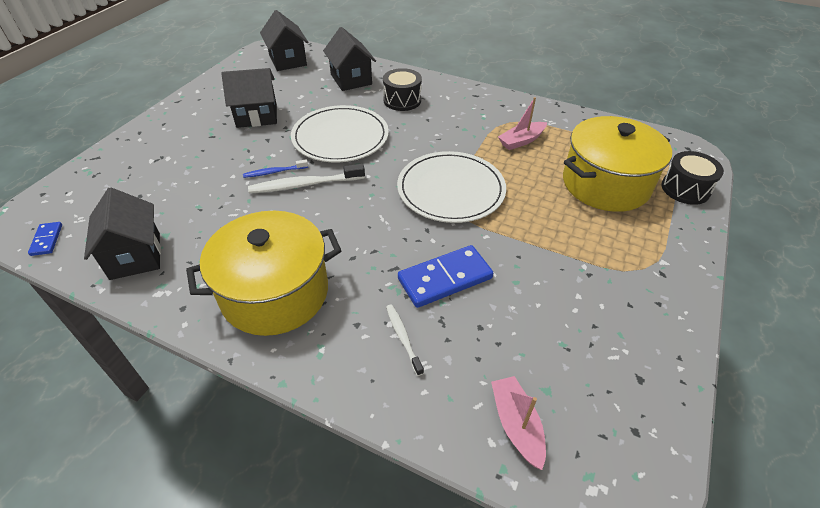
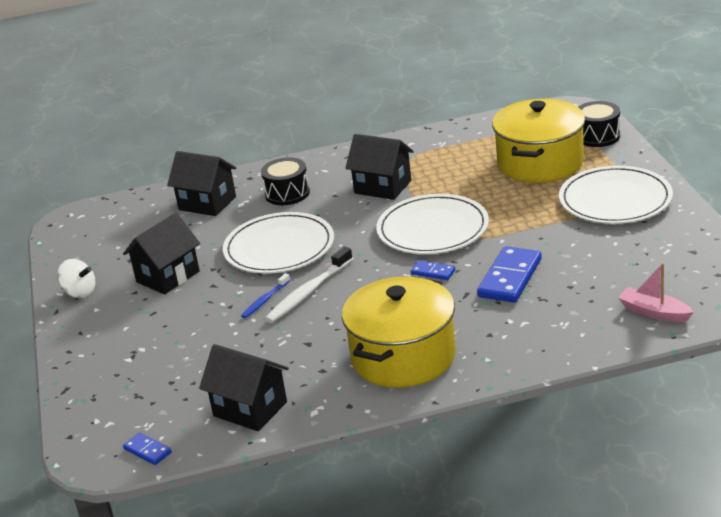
camera: 35 degrees left, 15 degrees down
black house [260,10,308,71] -> black house moved to [345,134,414,200]
white toothbrush [386,304,424,376] -> none
pink boat [498,97,547,150] -> none
none -> white spinning top [57,259,96,298]
none -> blue domino [411,260,455,280]
none -> white plate [559,166,673,224]

